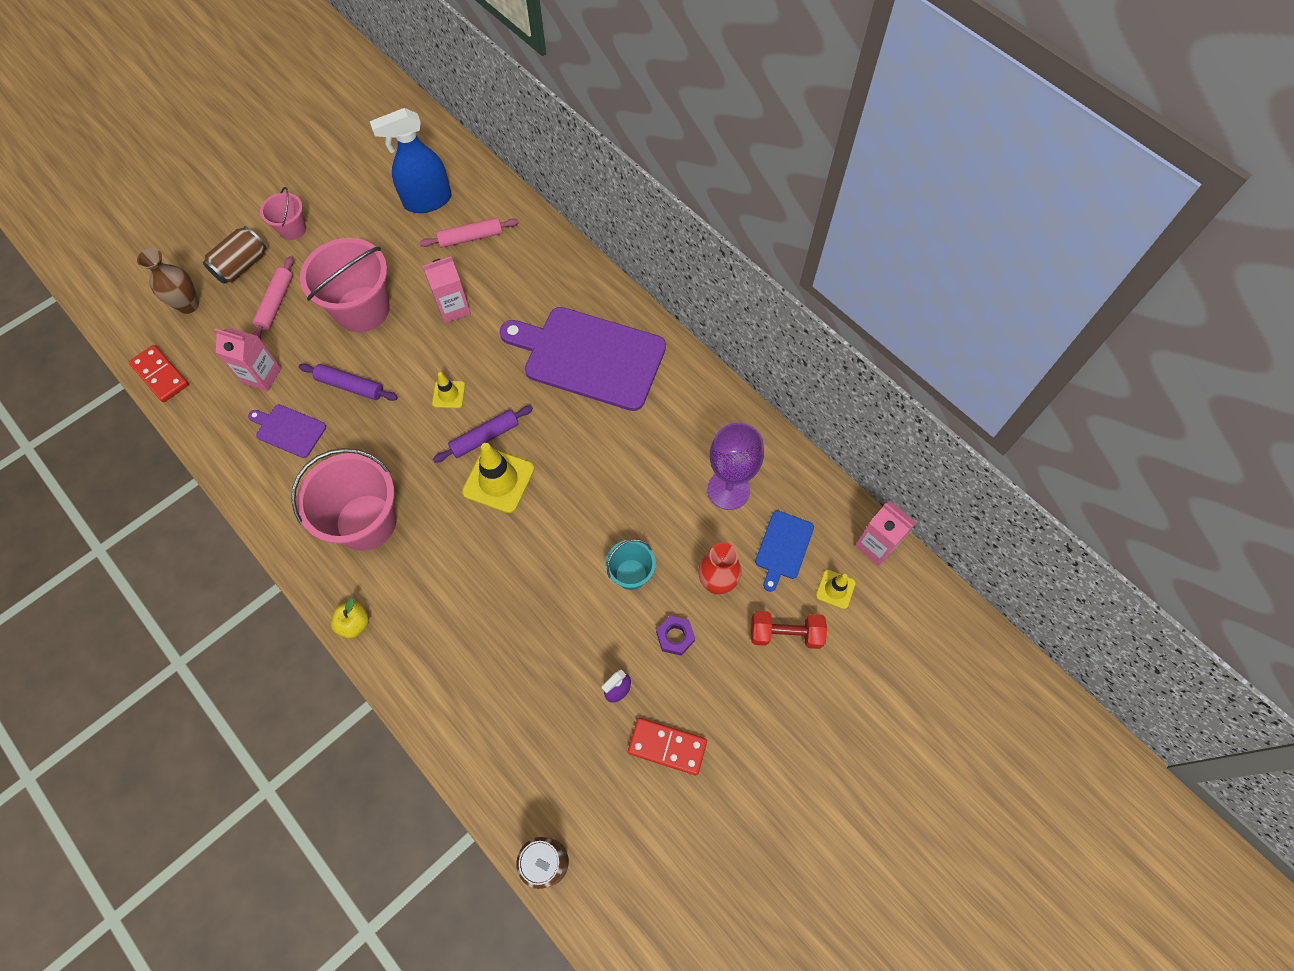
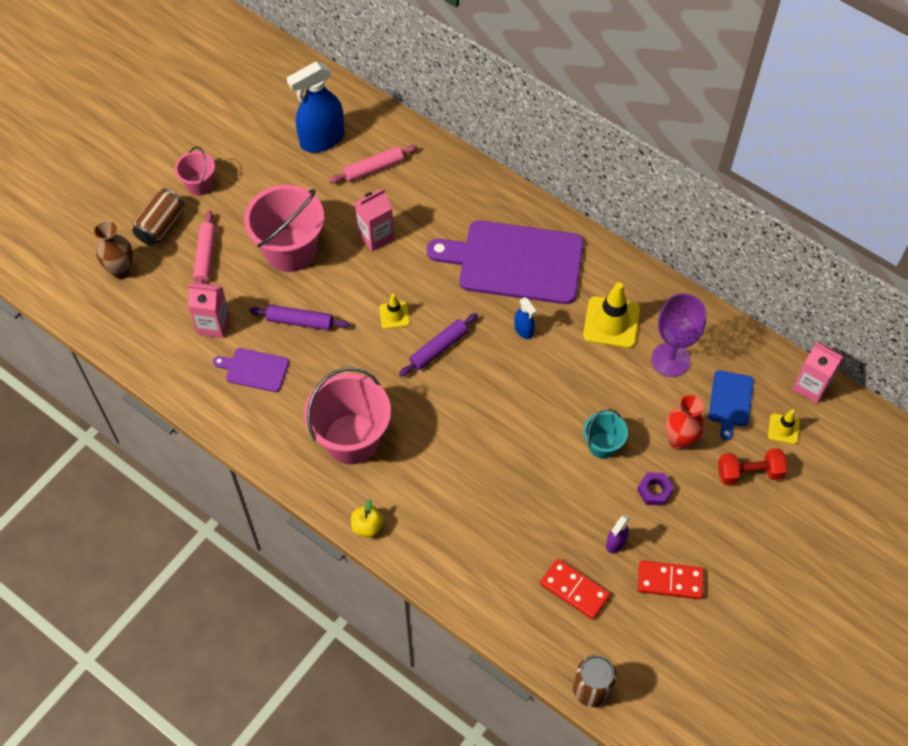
camera: 10 degrees left, 5 degrees down
red domino [129,345,189,402] -> red domino moved to [540,559,610,620]
yellow traffic cone [462,443,534,513] -> yellow traffic cone moved to [583,282,640,348]
none -> blue spray bottle [514,297,537,339]

